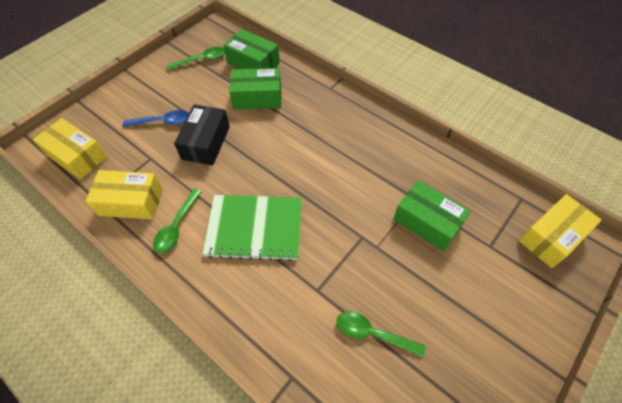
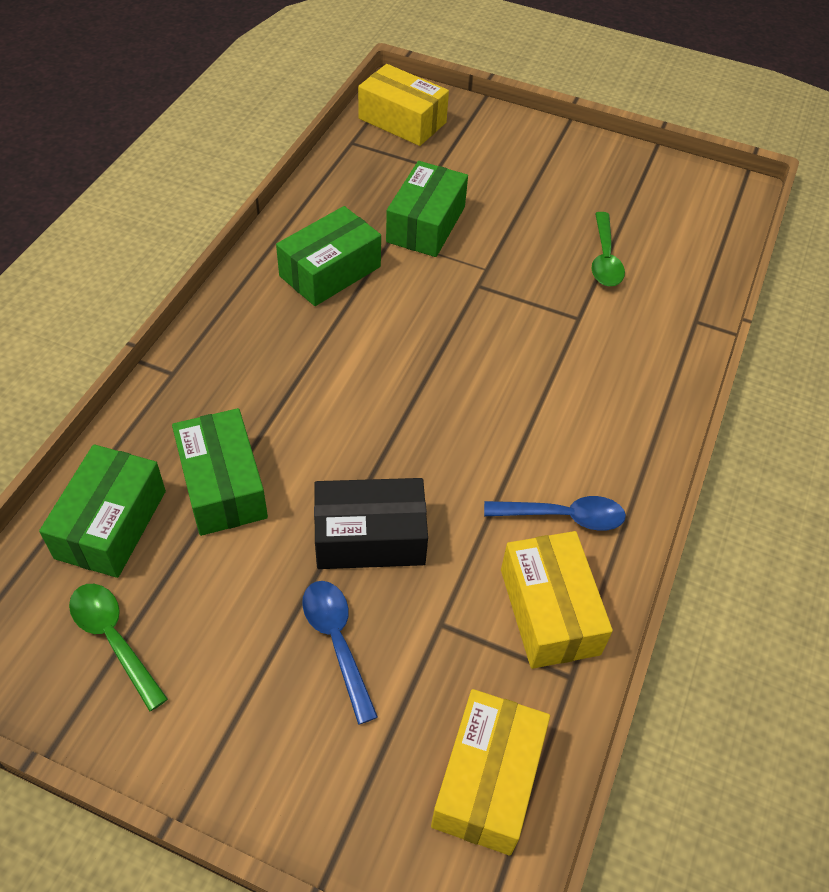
camera: 110 degrees left, 5 degrees down
green spoon [153,189,202,253] -> blue spoon [484,496,626,531]
green notebook [203,195,302,261] -> none
none -> green box [276,206,381,306]

